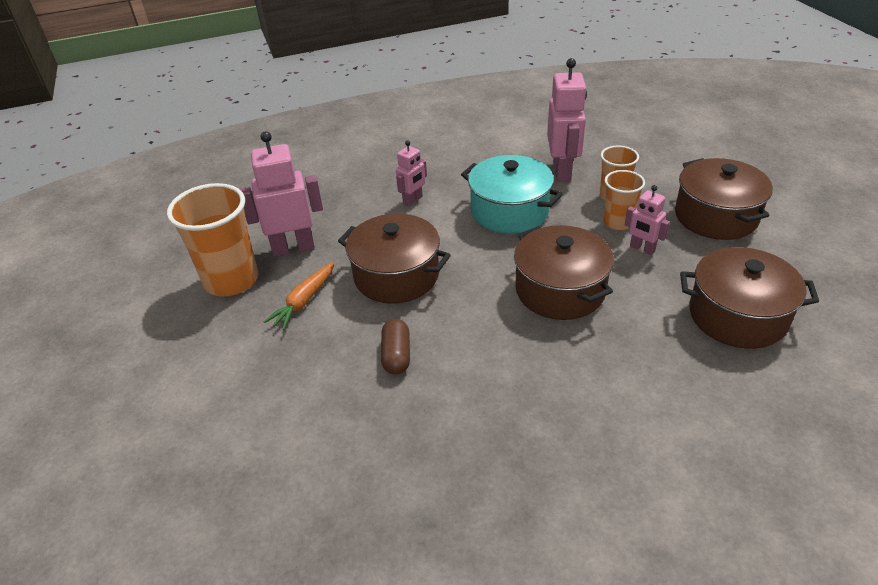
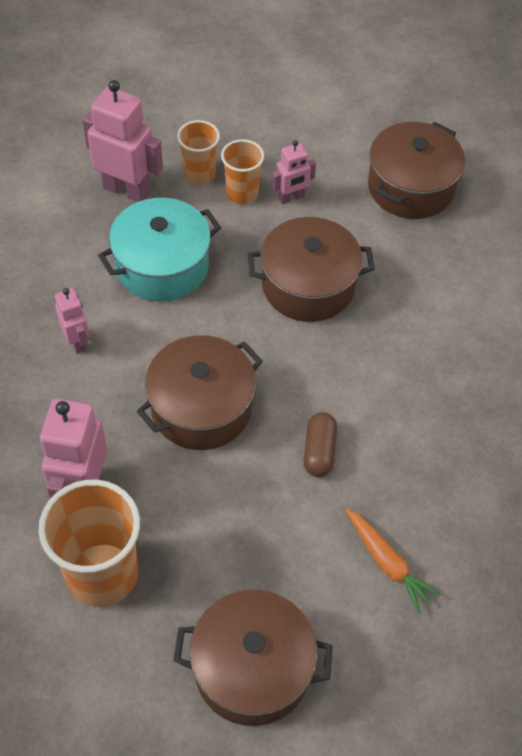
camera: 70 degrees left, 15 degrees up
orange carrot [264,262,334,330] -> orange carrot moved to [346,509,441,613]
brown capsule [381,319,410,375] -> brown capsule turned 75 degrees clockwise [304,412,337,477]
brown pot [675,158,773,240] -> brown pot moved to [173,590,333,726]

